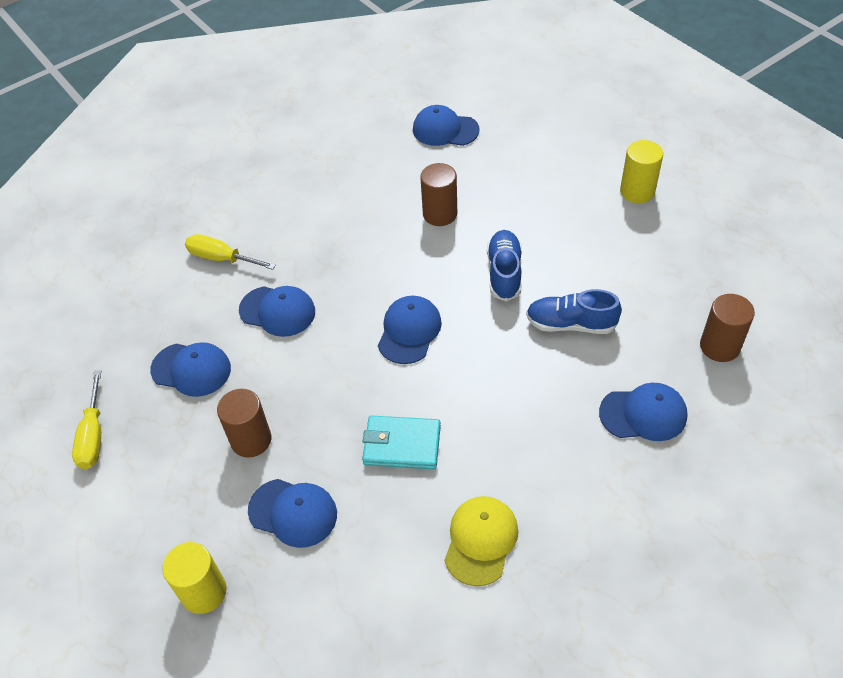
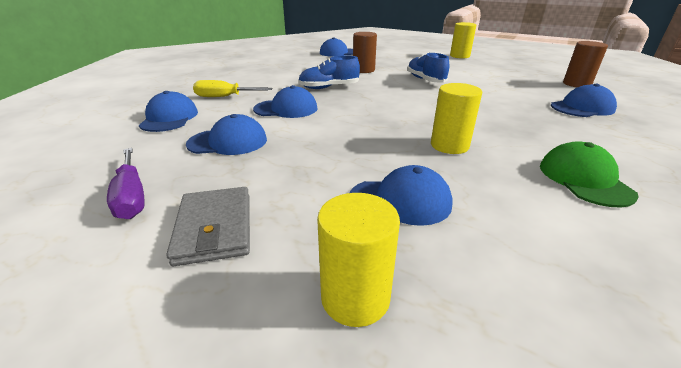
camera: 25 degrees left, 20 degrees down
yellow screwdriver [72,370,101,469] -> purple screwdriver [107,148,145,219]
brown cylinder [217,389,271,458] -> none
turquoise wallet [362,416,441,469] -> yellow cylinder [431,83,482,154]
blue cap [378,296,442,364] -> blue cap moved to [138,91,198,132]
yellow cap [444,496,518,586] -> green cap [540,141,639,208]
blue shoe [526,289,622,334] -> blue shoe moved to [298,56,360,89]
none -> grey wallet [166,187,250,266]

